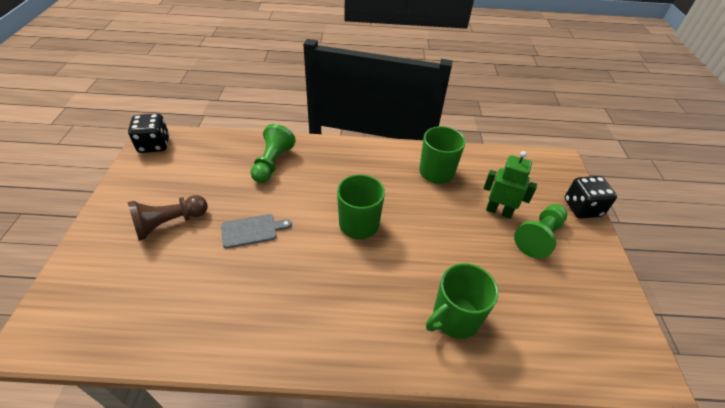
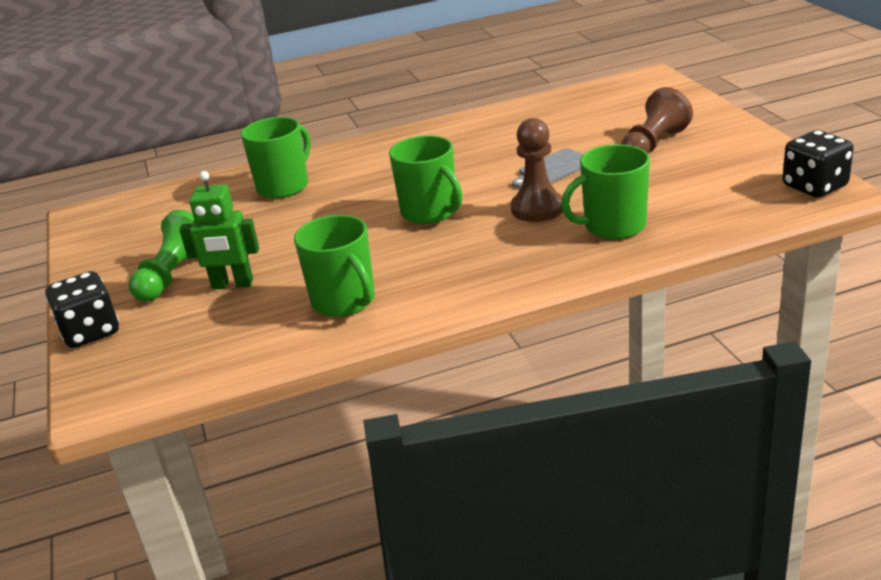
camera: 165 degrees right, 15 degrees down
green pawn [251,124,296,183] -> green mug [561,144,650,239]
none -> brown pawn [511,118,563,222]

